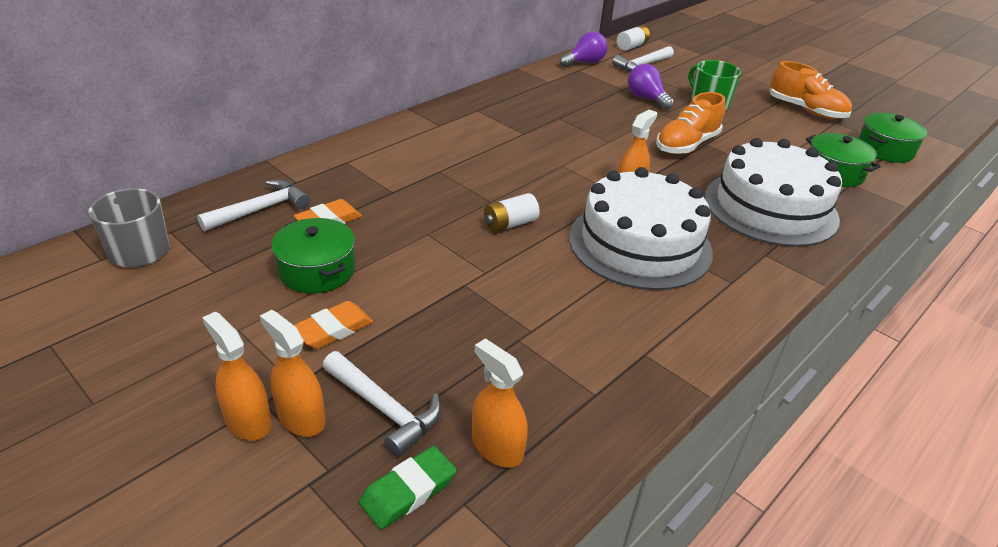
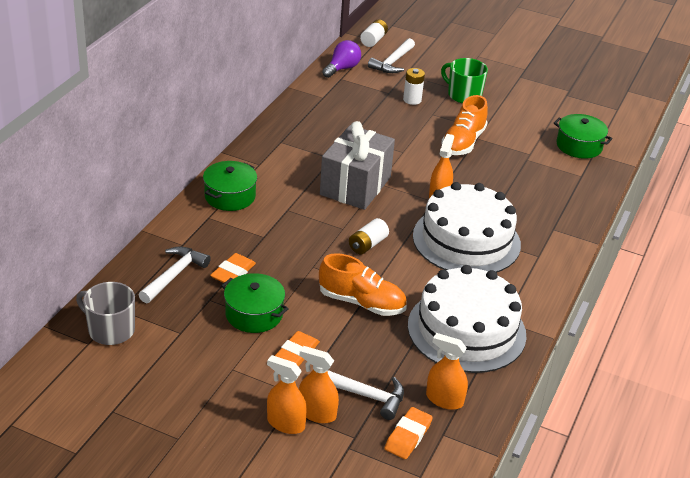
camera: 20 degrees left, 0 degrees up
green eraser [359,446,456,530] -> orange eraser [385,407,433,459]
purple light bulb [628,64,674,110] -> white battery [403,68,425,105]
white cake [705,138,842,247] -> white cake moved to [408,265,527,373]
orange shoe [770,61,852,119] -> orange shoe moved to [319,253,407,316]
green pot [858,113,927,163] -> green pot moved to [203,161,257,211]
none -> grey gift [320,121,395,210]

